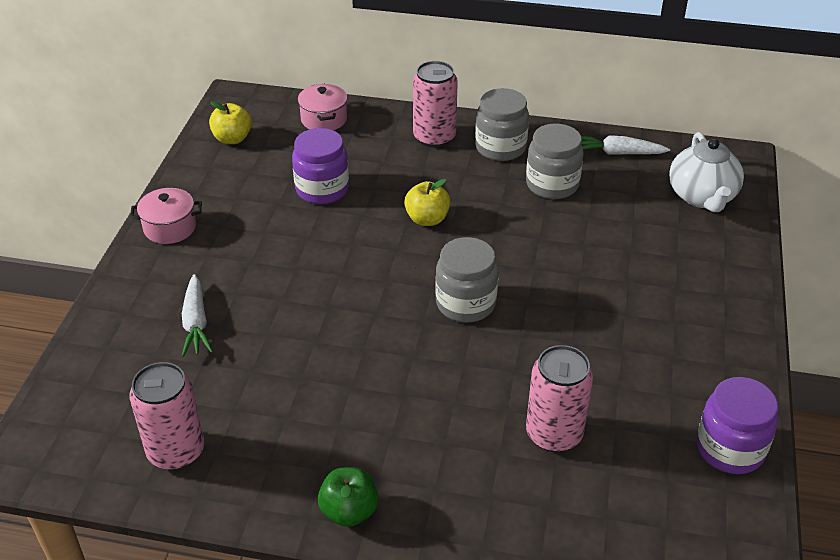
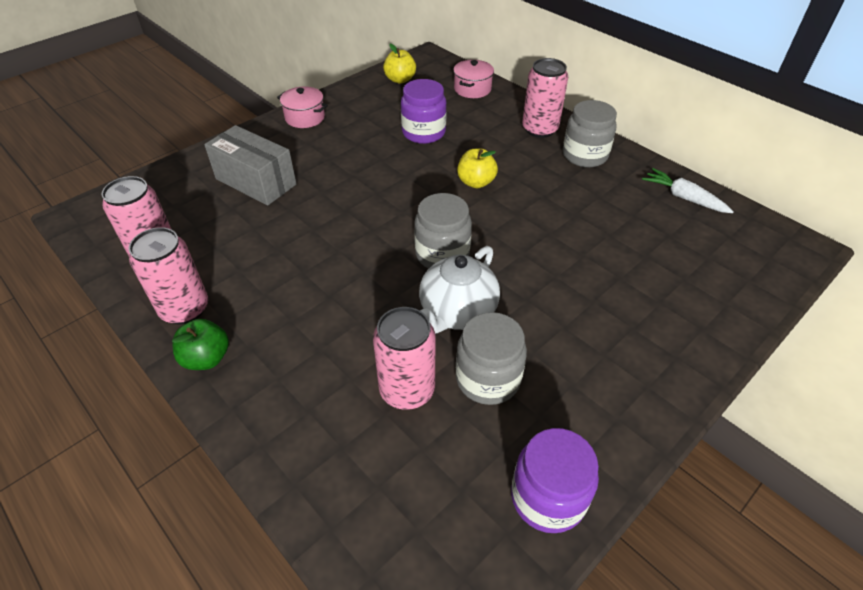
camera: 35 degrees right, 5 degrees up
white carrot [182,274,213,357] -> grey box [204,125,296,206]
grey jar [526,124,584,199] -> grey jar moved to [456,312,527,405]
white teapot [669,132,744,212] -> white teapot moved to [419,246,500,334]
none -> pink can [128,227,208,324]

